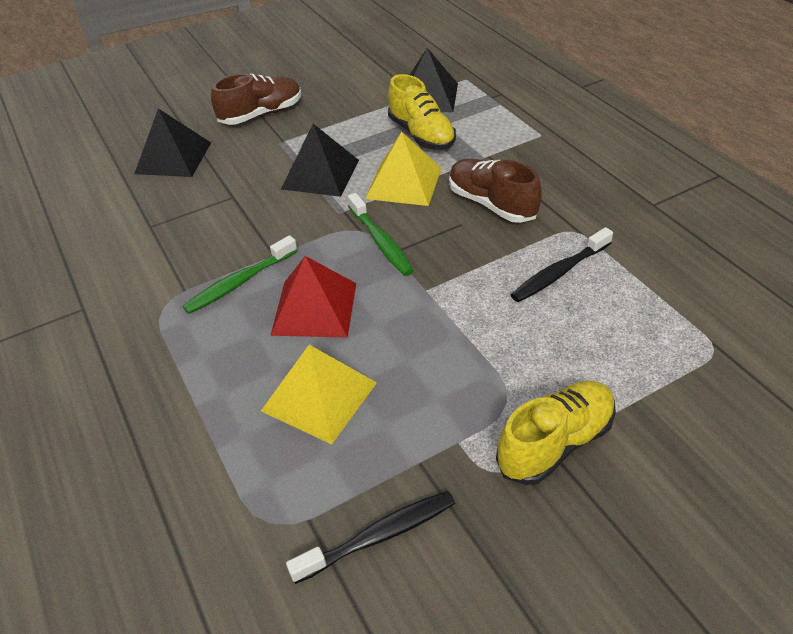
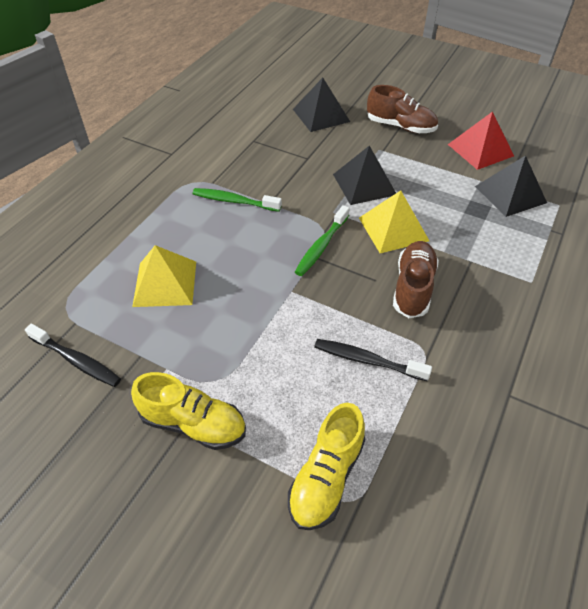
camera: 55 degrees right, 5 degrees up
red pyramid [270,256,356,338] -> red pyramid moved to [448,111,514,170]
yellow shoe [388,74,456,150] -> yellow shoe moved to [288,403,365,530]

